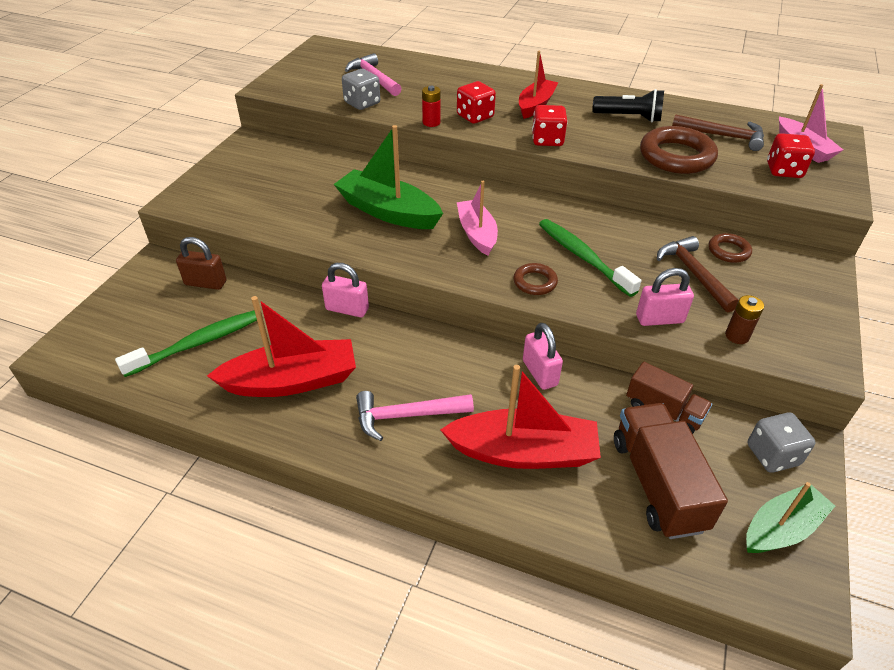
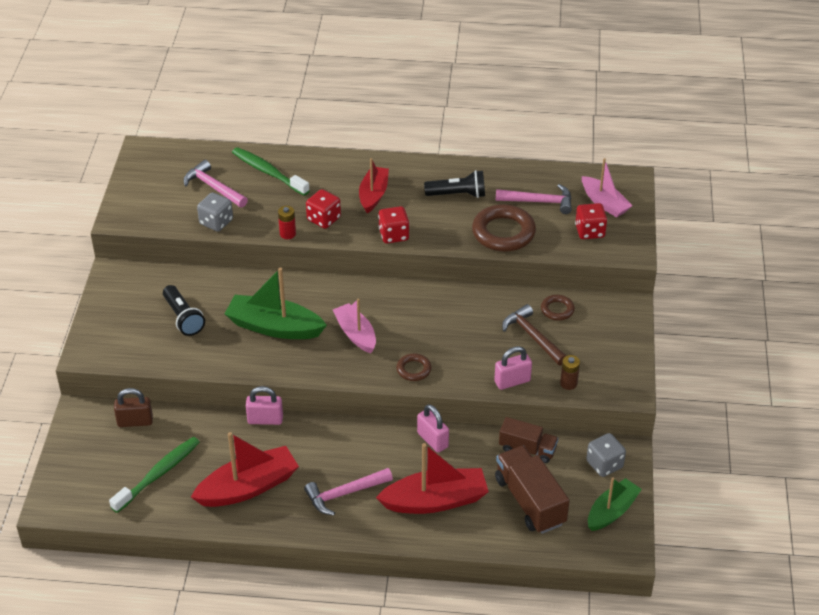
camera: 15 degrees left, 0 degrees up
green toothbrush [539,219,641,297] -> green toothbrush moved to [232,147,310,196]
brown hammer [672,114,764,151] -> pink hammer [496,184,572,214]
none -> black flashlight [163,285,205,336]

